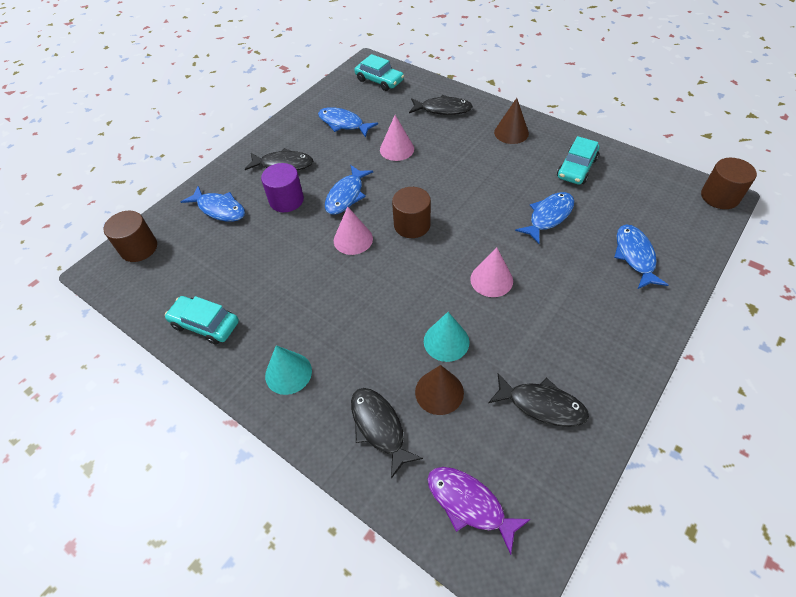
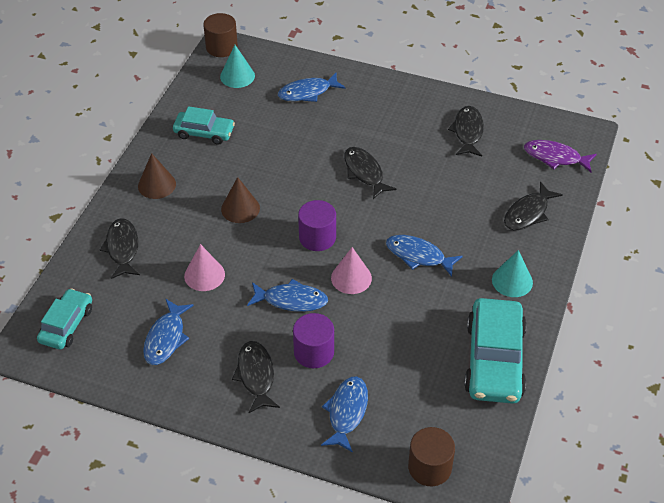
camera: 110 degrees left, 5 degrees down
turquoise car [165,296,239,345] -> turquoise car [464,298,527,404], size x1.69
brown cylinder [392,187,431,238] -> purple cylinder [298,200,336,251]
brown cone [415,365,464,415] -> brown cone moved to [221,177,260,223]
turquoise cone [424,312,469,362] -> turquoise cone moved to [220,45,255,88]
purple fish [427,467,531,555] -> purple fish turned 90 degrees clockwise [524,140,597,172]
pink cone [470,248,513,297] -> black fish [344,147,397,199]
blue fish [515,192,574,244] -> blue fish moved to [386,235,463,277]

